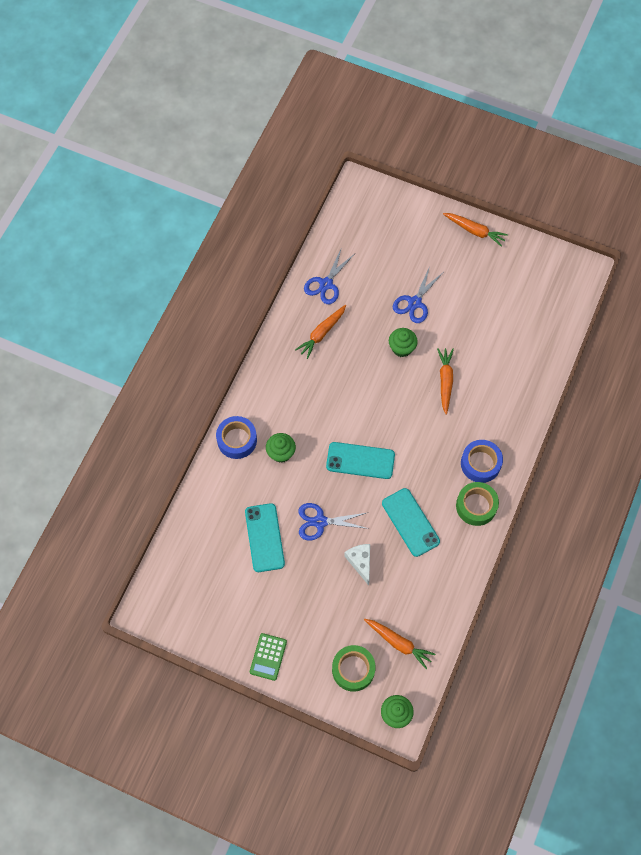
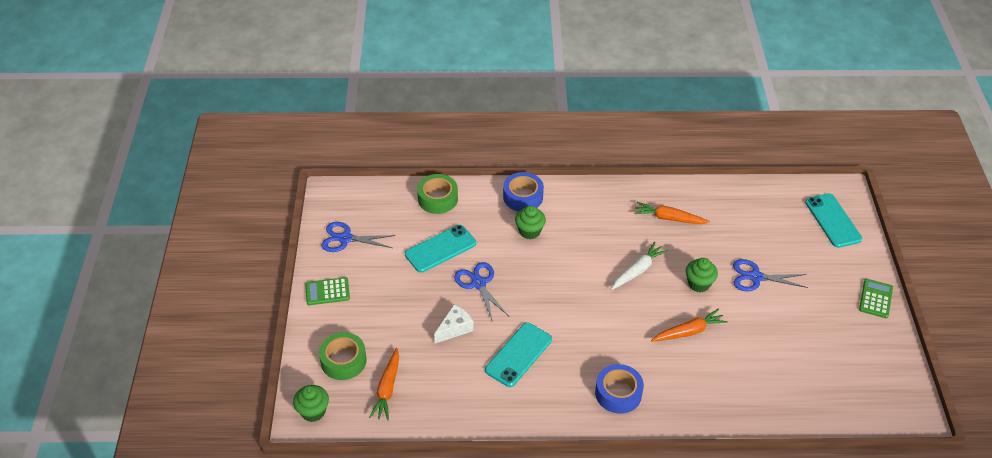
camera: 65 degrees right, 20 degrees down
blue scissors [304,247,354,304] -> blue scissors moved to [321,222,395,252]
turquoise phone [326,442,395,479] -> turquoise phone moved to [805,193,862,248]
orange carrot [443,213,508,247] -> green calculator [859,279,893,318]
green tape [456,482,499,526] -> green tape moved to [417,174,458,214]
none -> white carrot [611,242,668,290]

